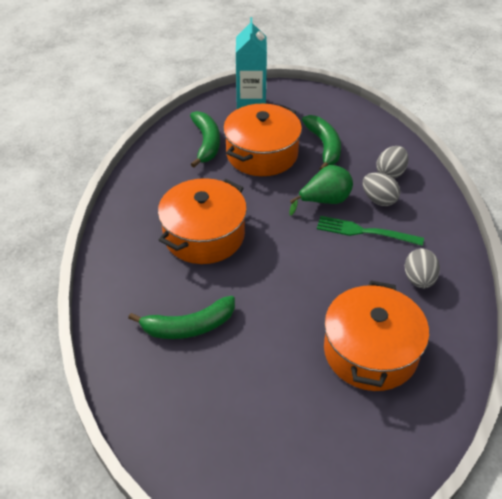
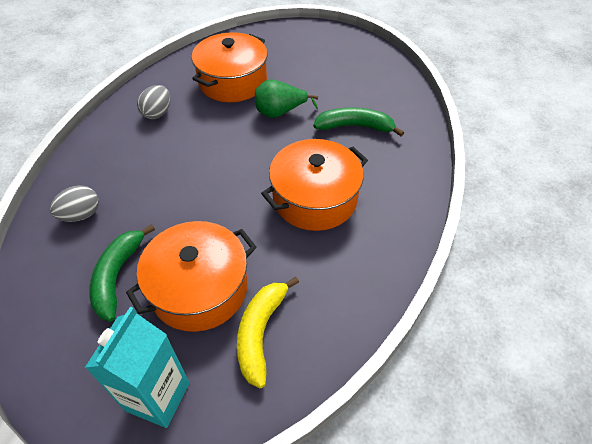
camera: 160 degrees left, 5 degrees up
green banana [190,111,220,168] -> yellow banana [237,277,299,388]
green pear [289,165,353,215] -> green pear moved to [255,79,318,118]
green fork [317,216,424,246] -> none
grey egg [362,172,400,206] -> none

